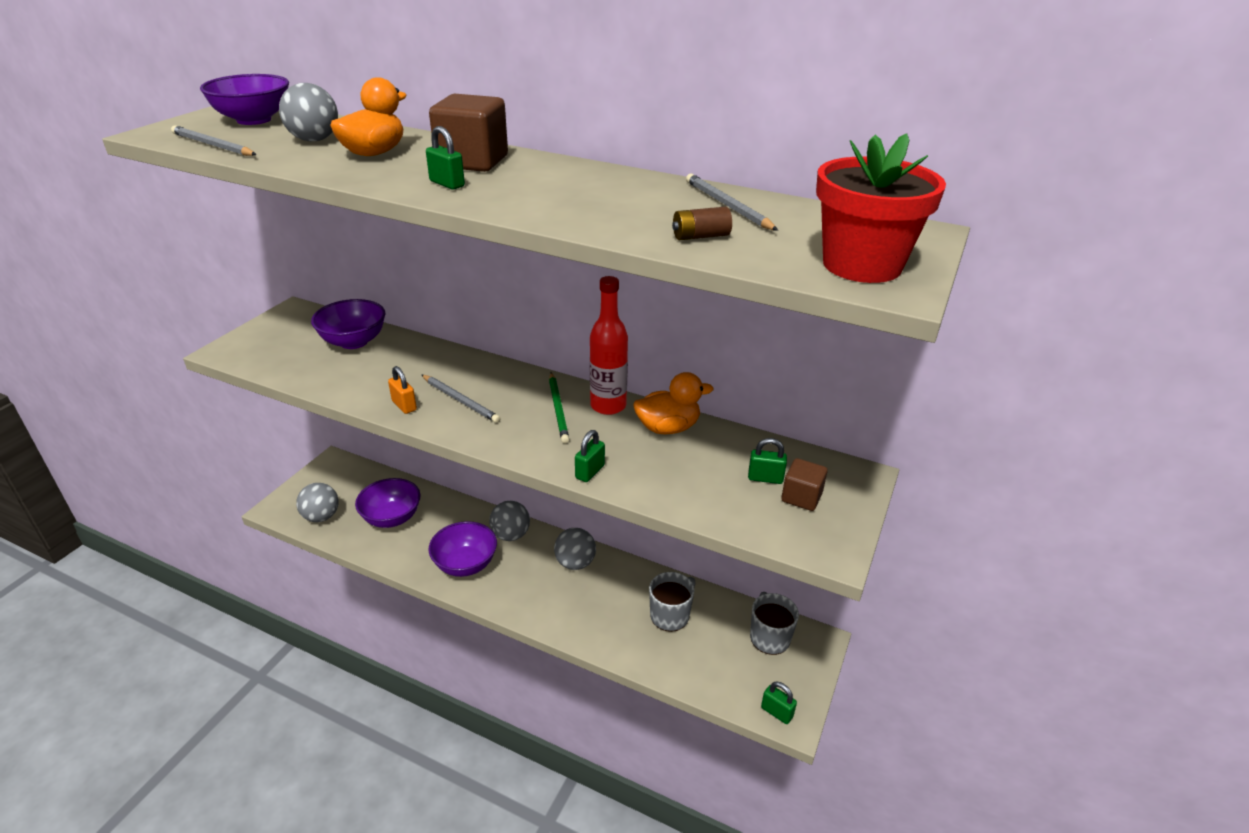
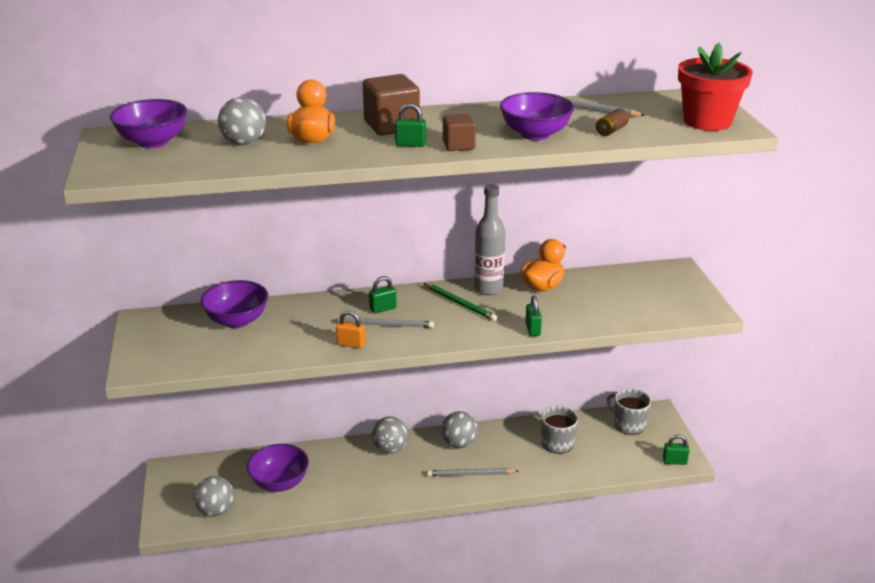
camera: 35 degrees left, 5 degrees down
grey pencil [171,125,257,156] -> grey pencil moved to [427,468,518,476]
purple bowl [428,521,497,577] -> purple bowl moved to [500,92,574,140]
red bottle [590,276,628,415] -> grey bottle [474,185,505,295]
green padlock [748,438,787,484] -> green padlock moved to [369,276,397,313]
brown cube [781,458,828,511] -> brown cube moved to [443,114,476,151]

